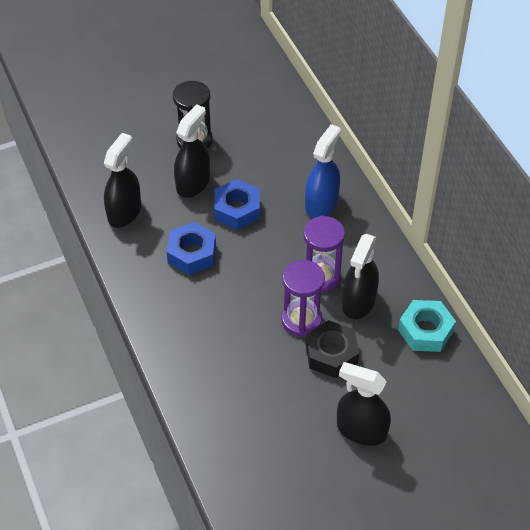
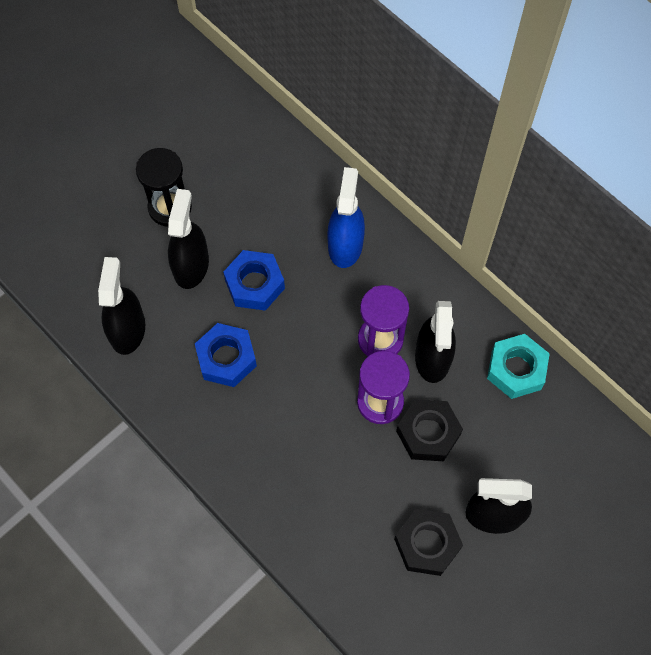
camera: 20 degrees left, 15 degrees up
none -> black nut [394,509,463,576]

